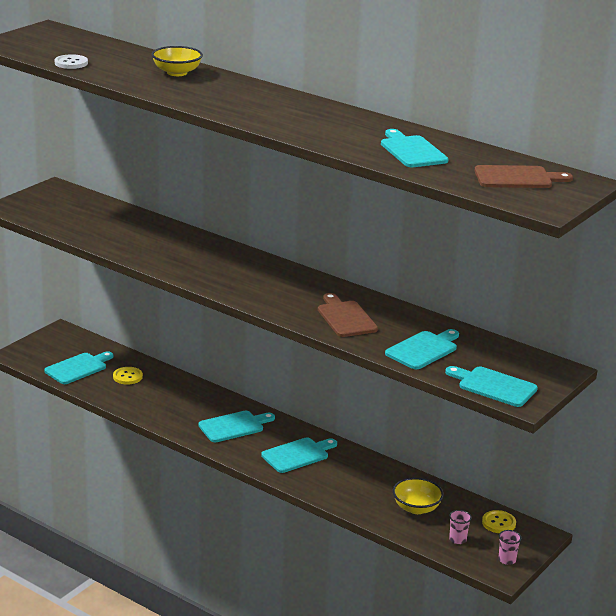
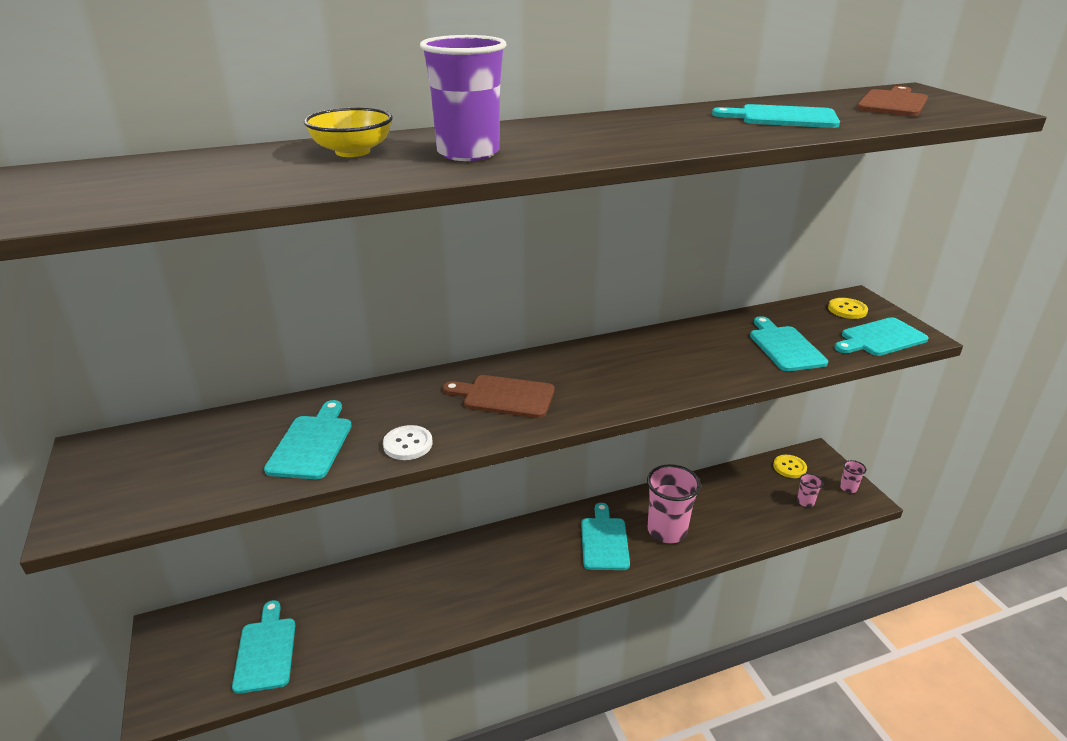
camera: 55 degrees left, 5 degrees up
white button [55,54,88,69] -> white button moved to [383,425,433,460]
yellow button [113,367,143,385] -> yellow button moved to [828,298,868,319]
turquoise cutting board [198,411,275,442] -> turquoise cutting board moved to [264,400,352,479]
brown cutting board [318,293,378,337] -> brown cutting board moved to [443,375,555,418]
yellow bowl [393,477,444,514] -> none
none -> purple cup [420,35,507,161]
none -> pink cup [647,464,701,543]

